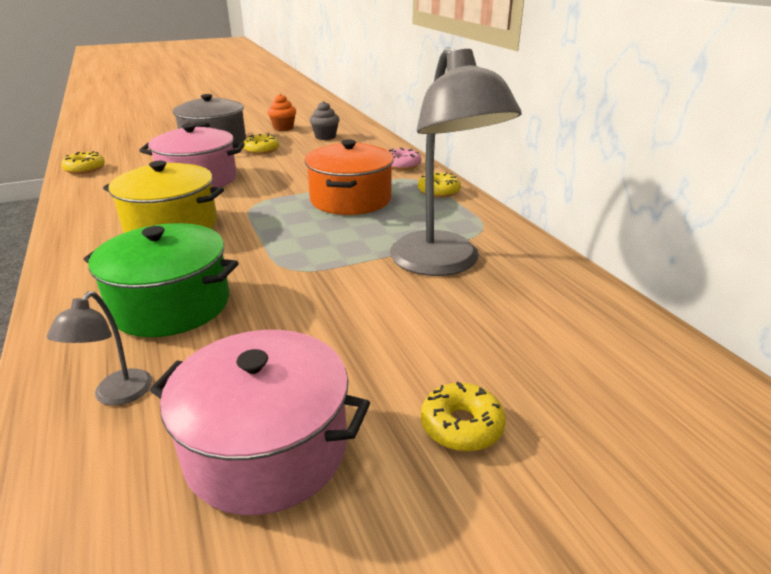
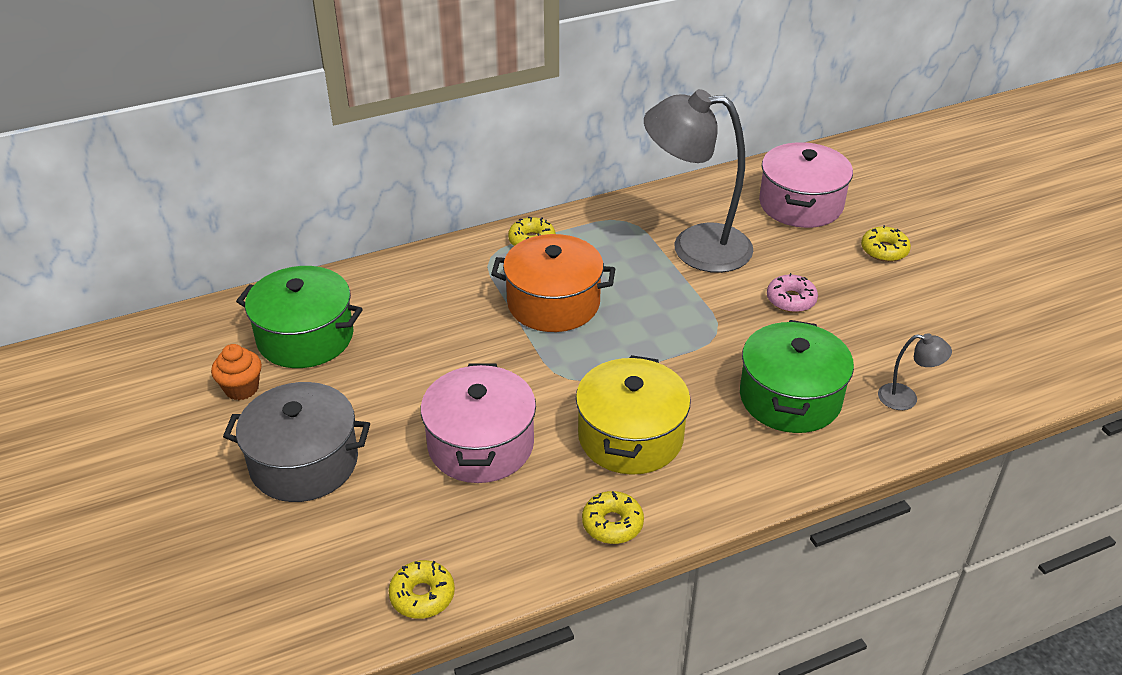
camera: 90 degrees left, 10 degrees up
pink pot [150,330,370,515] -> pink pot moved to [759,142,853,228]
yellow donut [243,134,279,154] -> yellow donut moved to [582,491,644,544]
grey cupcake [310,101,340,140] -> green pot [236,266,363,368]
pink donut [389,147,422,170] -> pink donut moved to [767,273,818,313]
grey lamp [390,47,521,276] -> grey lamp turned 150 degrees counterclockwise [644,89,753,273]

